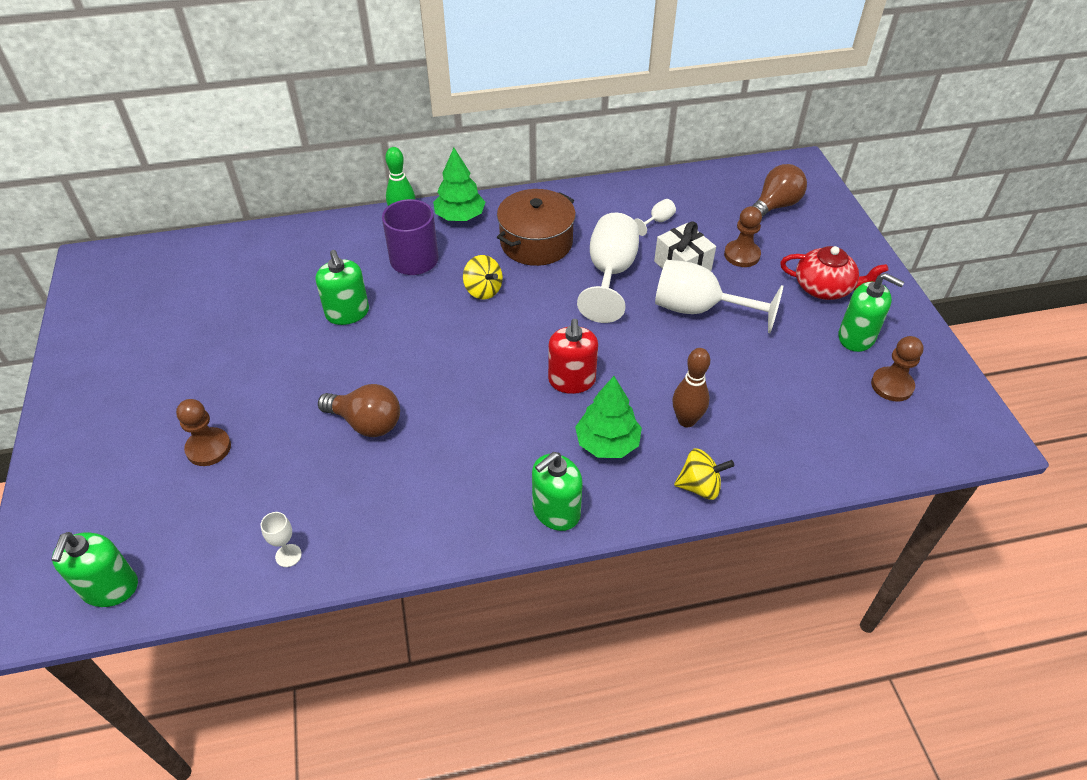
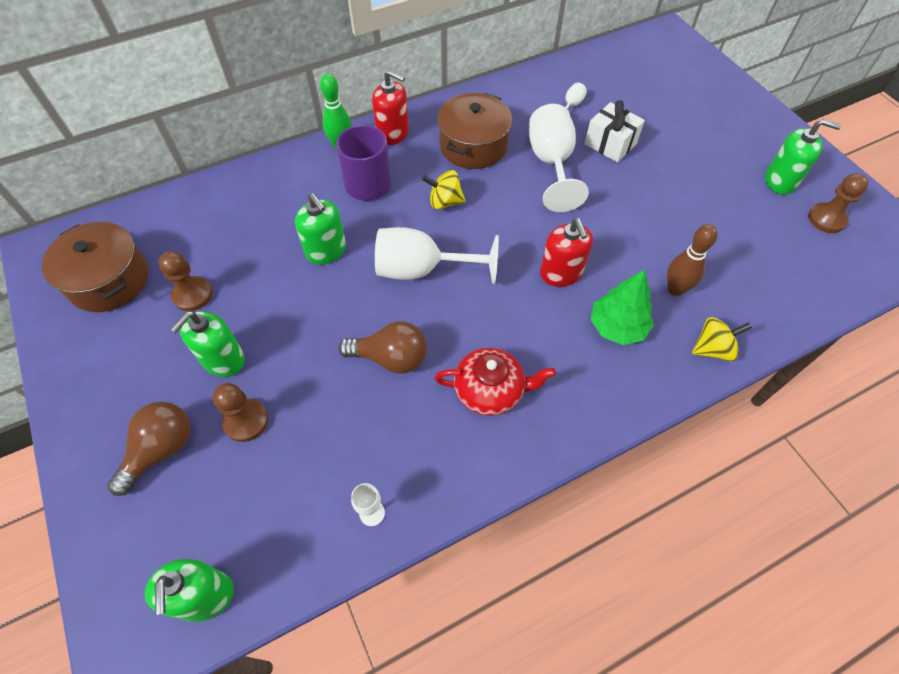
camera: 15 degrees left, 10 degrees up
green tree [433,148,486,221] -> red soap dispenser [372,70,409,145]
yellow spinning top [463,255,503,300] -> yellow spinning top turned 150 degrees clockwise [422,170,466,209]
green soap dispenser [532,452,583,531] -> green soap dispenser moved to [170,311,245,377]
white goblet [655,260,783,333] -> white goblet moved to [375,227,499,284]
brown pawn [724,206,762,267] -> brown pawn moved to [159,251,213,311]
brown light bulb [753,164,807,217] -> brown light bulb moved to [107,401,190,496]
red teapot [780,246,888,300] -> red teapot moved to [434,347,556,416]
none -> brown pot [42,222,148,312]

